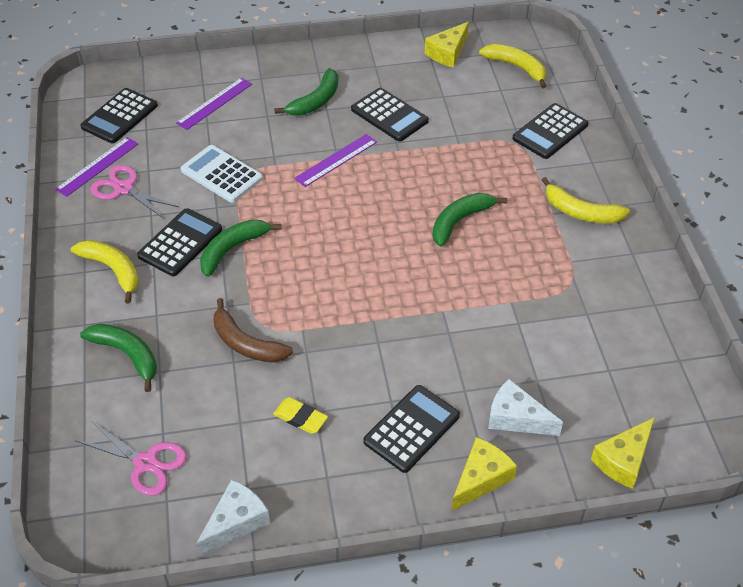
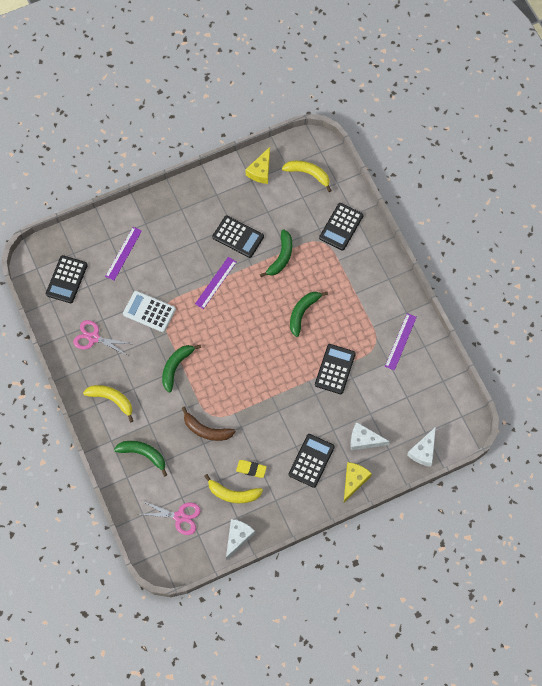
camera: 15 degrees left, 20 degrees up
purple ruler [55,137,138,197] -> purple ruler moved to [385,313,417,370]
black calculator [137,208,222,276] -> black calculator moved to [315,344,356,394]
green banana [274,68,338,116] -> green banana moved to [260,229,292,277]
yellow banana [542,177,630,223] -> yellow banana moved to [204,474,263,503]
yellow cheese [591,417,655,489] -> white cheese [407,427,436,467]

